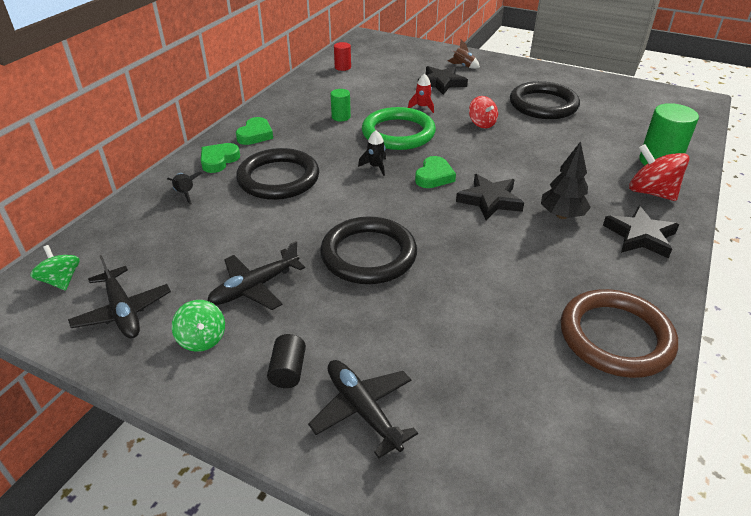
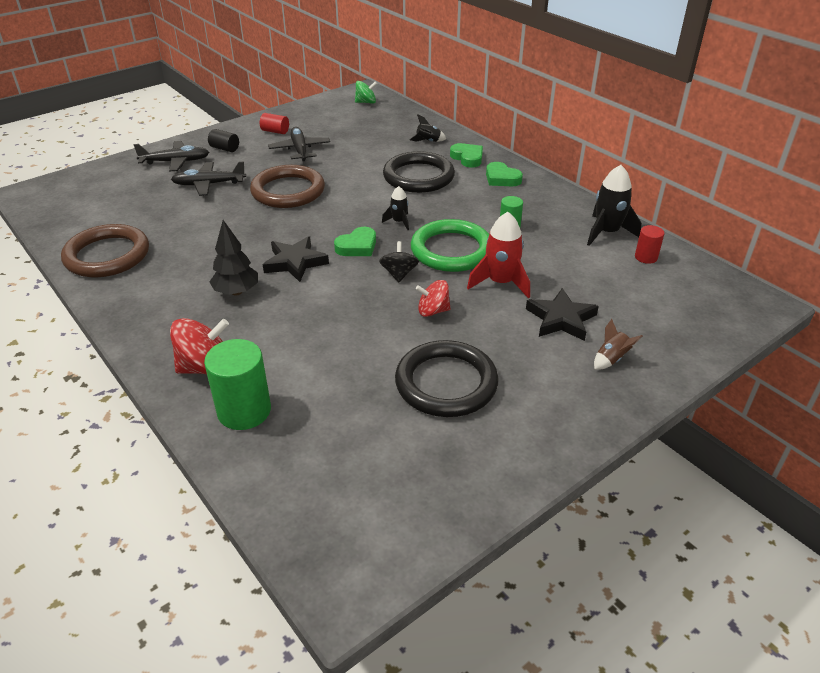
camera: 115 degrees right, 0 degrees up
black plane [68,255,171,338] -> black plane moved to [171,161,246,196]
green spinning top [172,300,225,352] -> red cylinder [260,113,289,134]
black ring [320,217,417,284] -> brown ring [250,165,325,208]
red rocket [408,73,434,113] -> red rocket [467,212,530,299], size x1.81
green heart [415,156,456,188] -> green heart turned 90 degrees counterclockwise [334,227,376,256]
black star [603,206,679,258] -> none
none -> black spinning top [379,241,419,282]
none -> black rocket [587,165,641,246]

